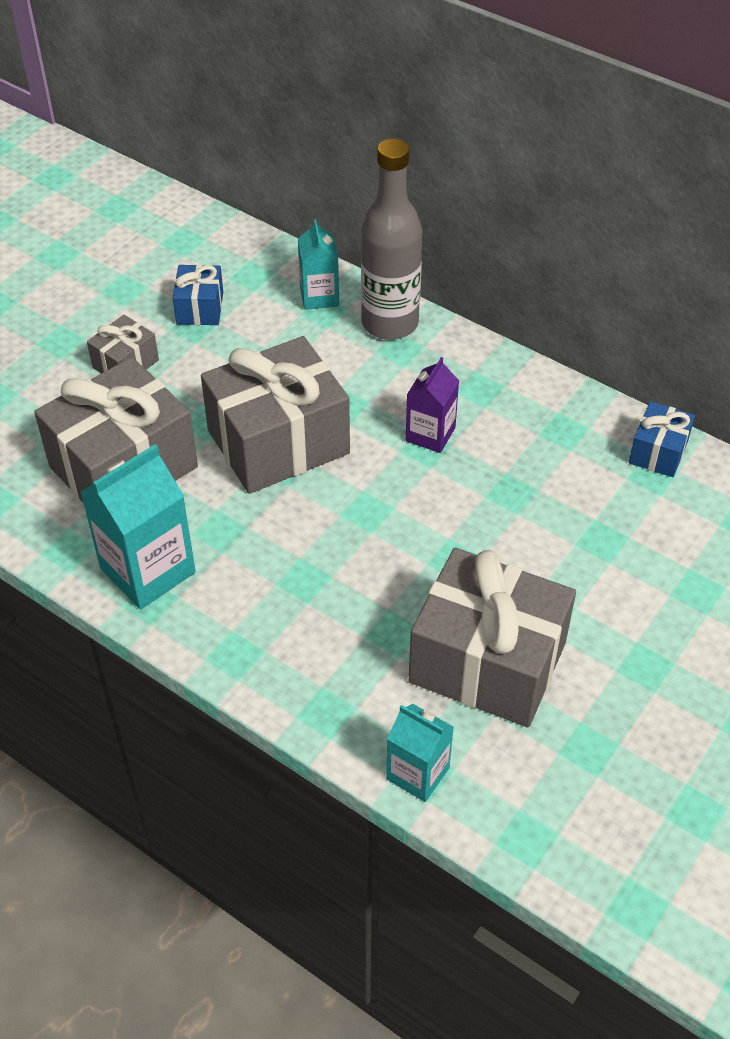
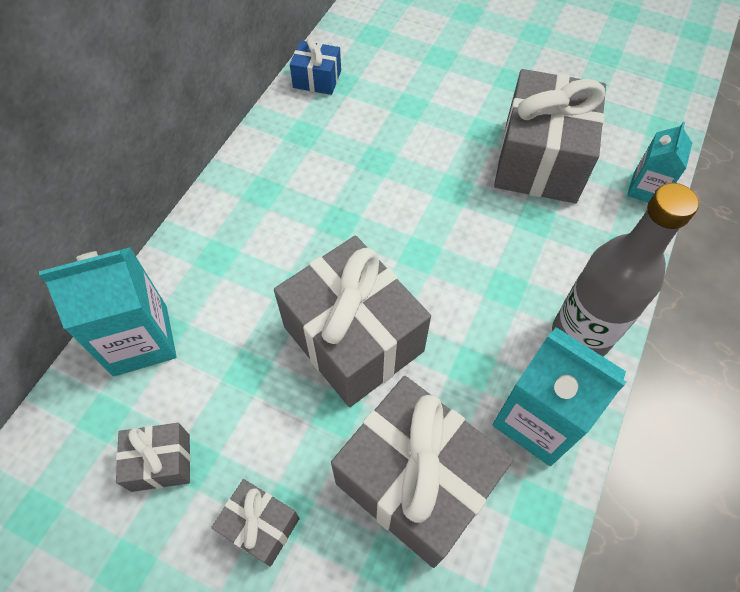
camera: 100 degrees left, 10 degrees up
blue gift [173,264,223,325] -> grey gift [116,423,191,492]
turquoise carton [298,219,339,310] -> turquoise carton [39,247,177,376], size x1.66
grey bottle [361,138,422,340] -> grey bottle moved to [552,183,699,356]
purple carton [406,357,459,453] -> none

